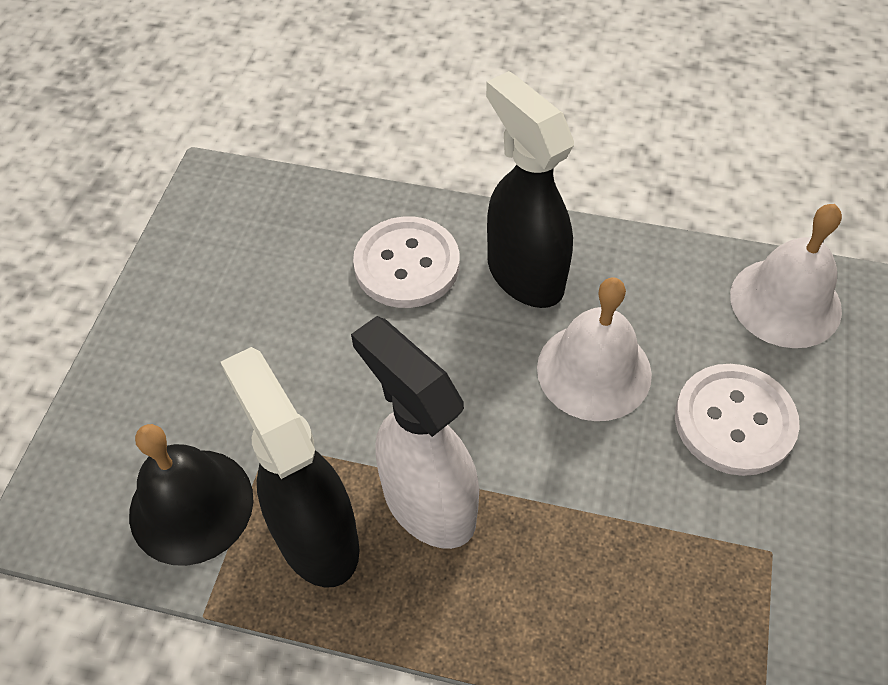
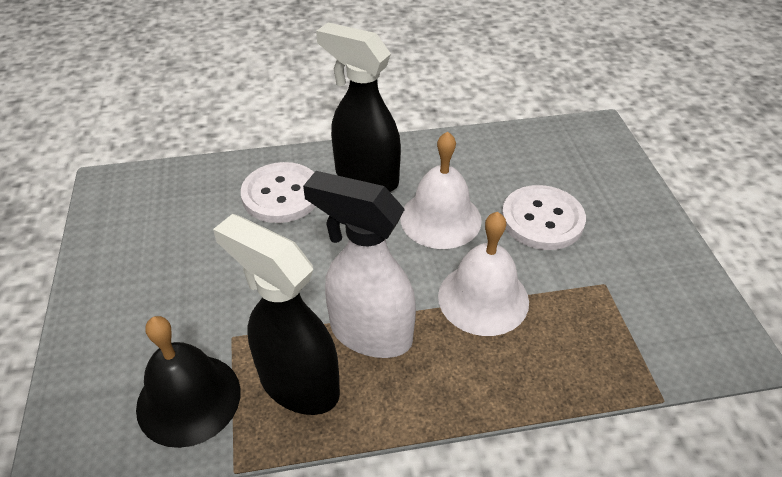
camera: 25 degrees left, 10 degrees down
white bell [730,204,842,348] -> white bell moved to [438,212,529,336]

